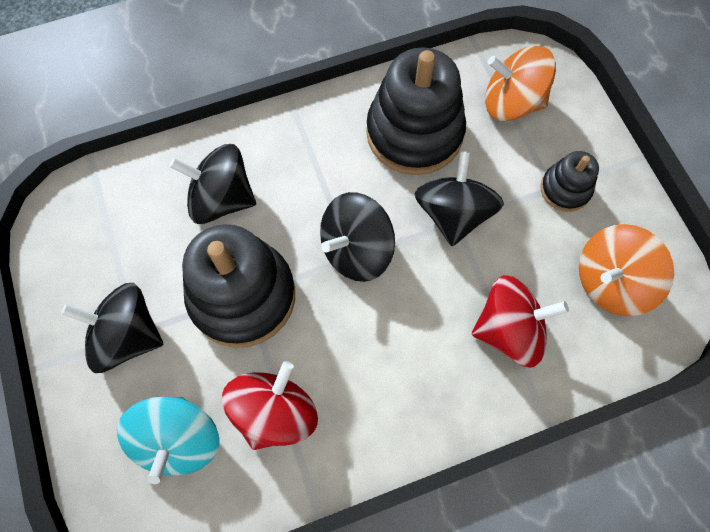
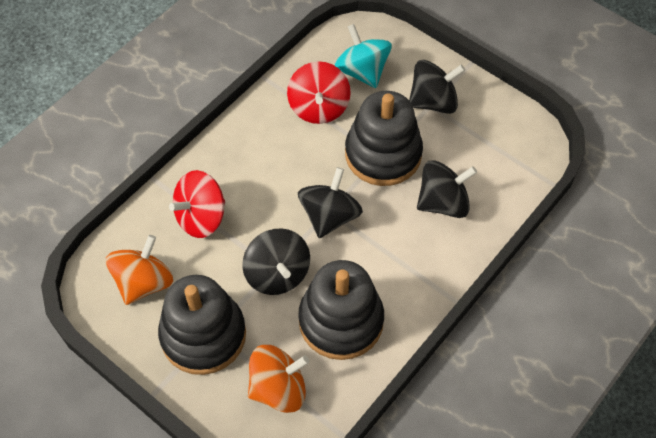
camera: 150 degrees right, 10 degrees down
black stacking toy [540,151,599,212] -> black stacking toy [158,275,246,375], size x1.98

